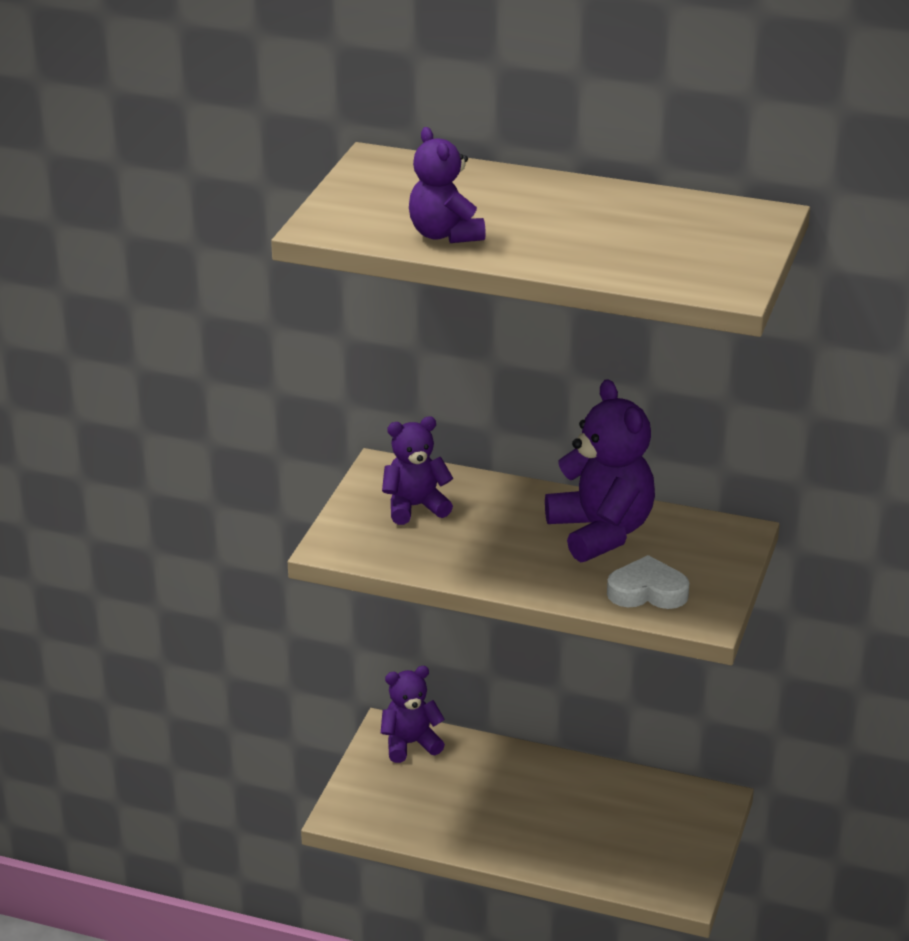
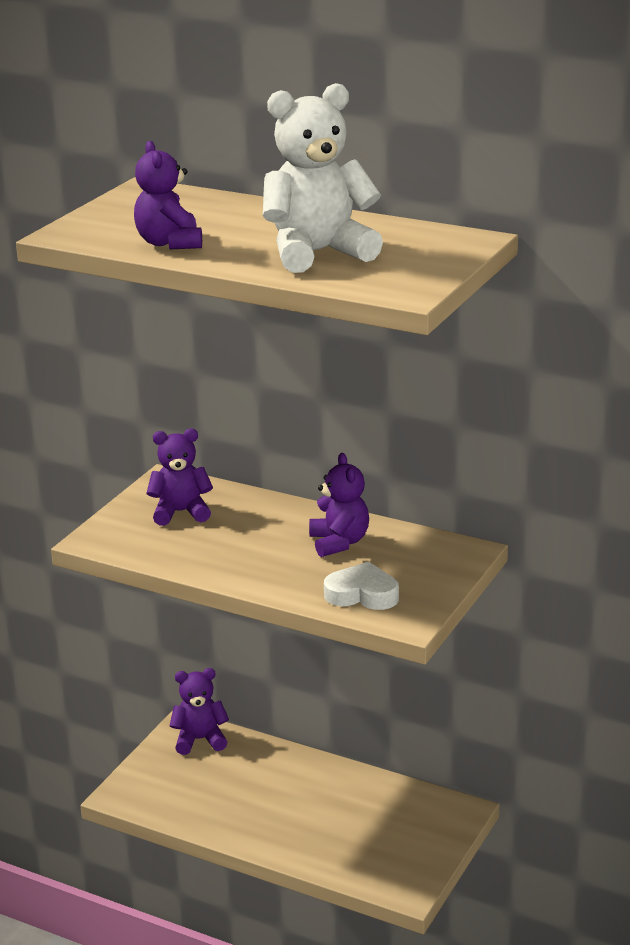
camera: 10 degrees right, 5 degrees down
purple teddy bear [545,379,655,562] -> purple teddy bear [309,453,369,557], size x0.63
none -> white teddy bear [263,83,383,273]

